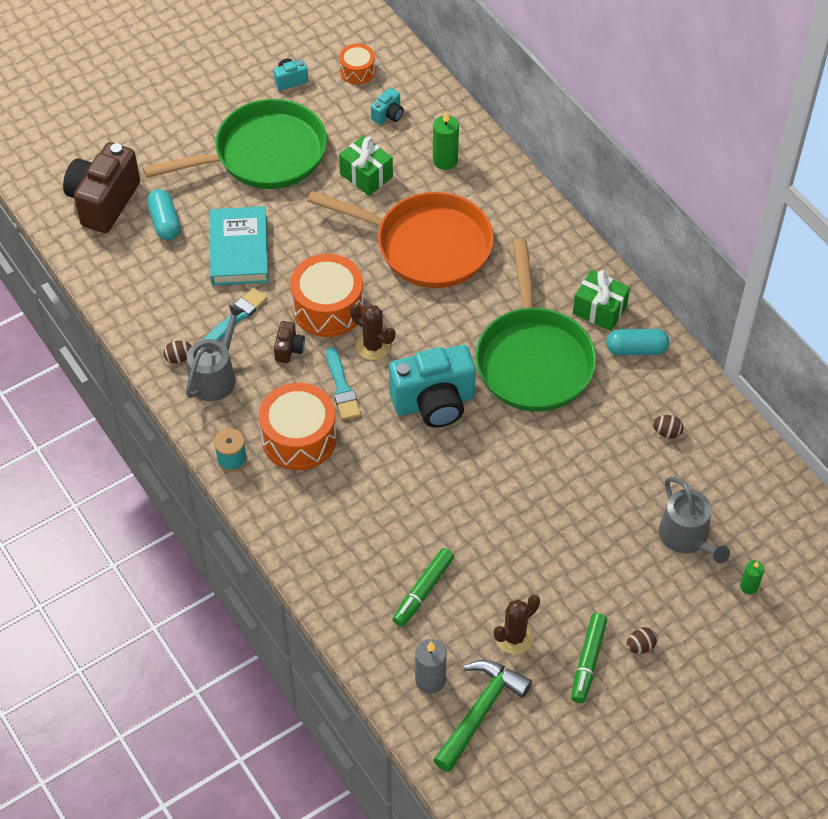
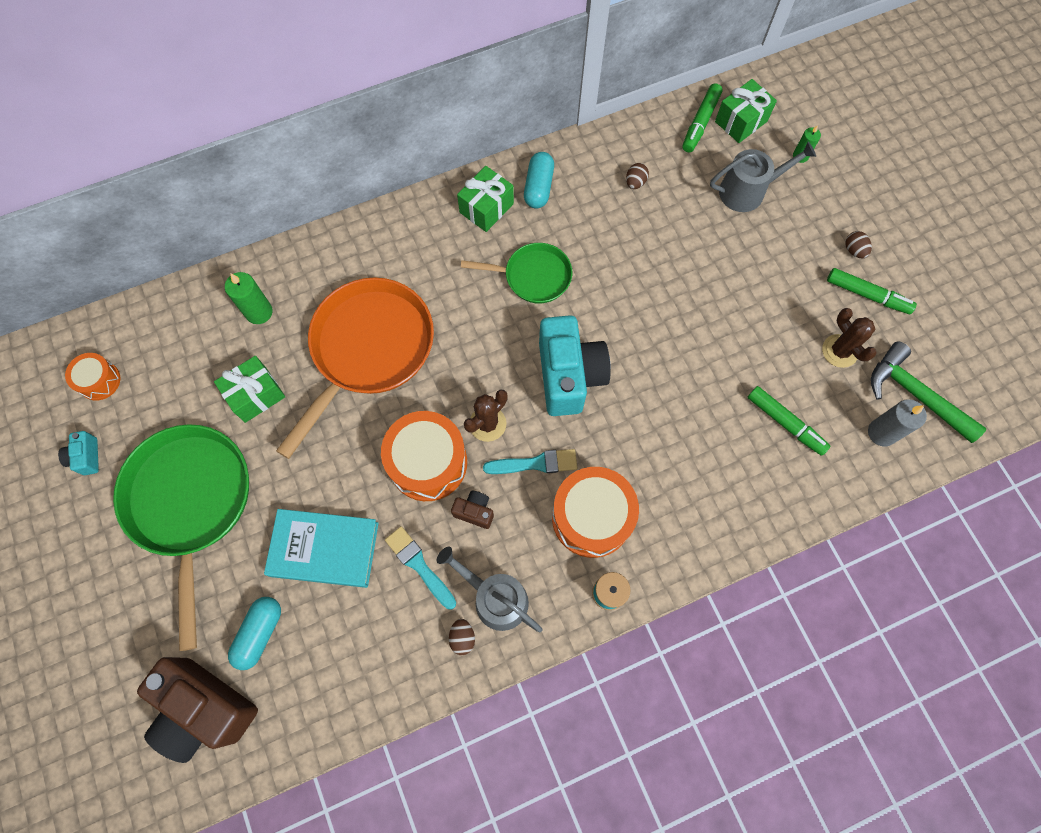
camera: 80 degrees left, 15 degrees up
turquoise capsule [147,189,180,240] -> turquoise capsule turned 60 degrees counterclockwise [228,597,281,670]
turquoise camera [371,88,404,125] -> none
green pan [475,239,596,412] -> green pan [461,243,572,303], size x0.55
none -> green marker [682,83,723,152]
none -> green gift [715,79,777,143]

